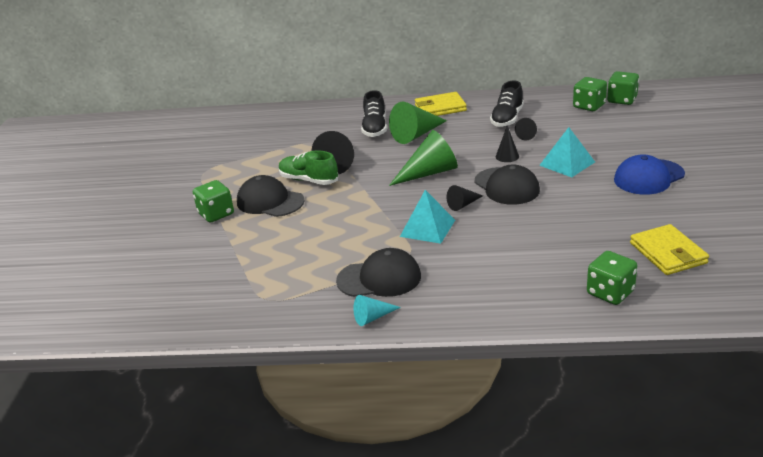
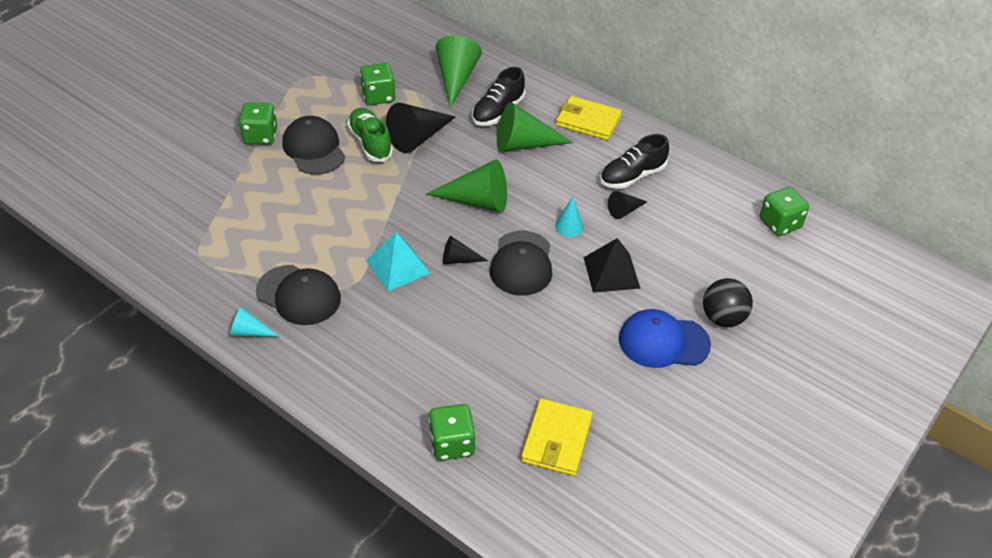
camera: 30 degrees right, 15 degrees up
black cone [496,125,519,162] -> turquoise cone [555,197,583,237]
turquoise pyramid [539,127,595,177] -> black pyramid [584,238,641,293]
green dice [573,77,607,111] -> green dice moved to [360,63,396,105]
none -> green cone [436,35,482,108]
none -> black ball [703,278,753,327]

